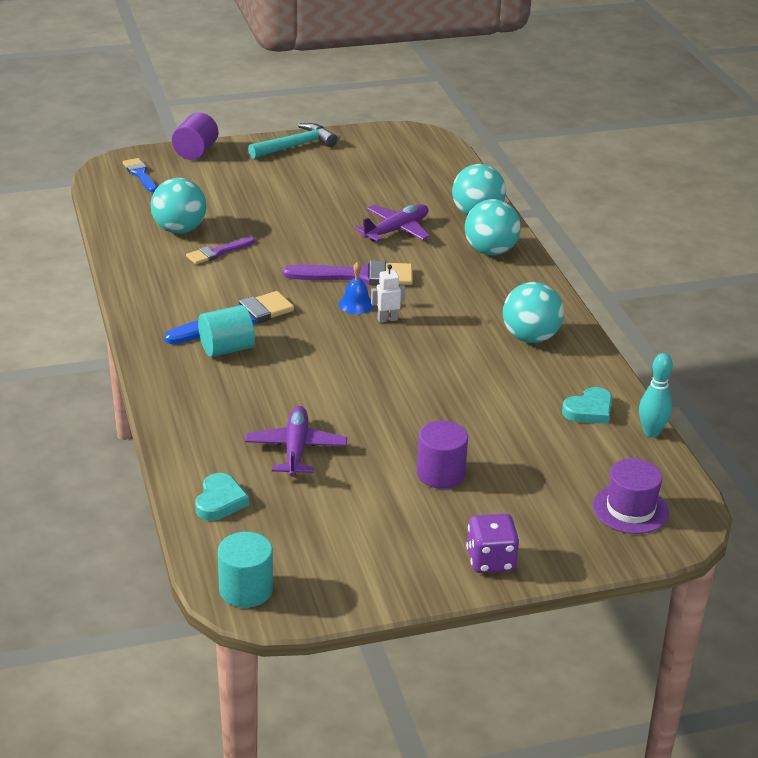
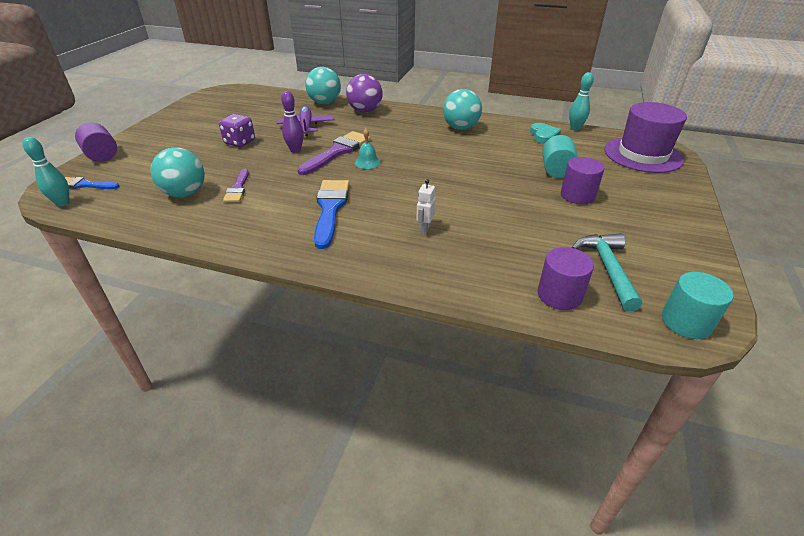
camera: 55 degrees left, 5 degrees up
turquoise heart [195,473,249,521] -> purple cylinder [538,247,594,310]
turquoise cylinder [198,305,255,357] -> turquoise cylinder moved to [542,135,578,178]
purple plane [245,406,347,477] -> none
turquoise hammer [248,123,338,159] -> turquoise hammer moved to [572,233,642,311]
blue bell [339,262,374,314] -> turquoise bell [355,129,381,169]
white robot [371,264,405,322] -> white robot moved to [417,179,436,234]
turquoise ball [465,199,521,255] -> purple ball [346,74,383,113]
purple dice [466,514,520,573] -> purple dice moved to [219,114,255,147]
purple hat [593,458,669,534] -> purple hat [604,102,687,173], size x1.64
none -> turquoise bowling pin [23,137,70,207]
none -> purple bowling pin [281,91,304,153]

